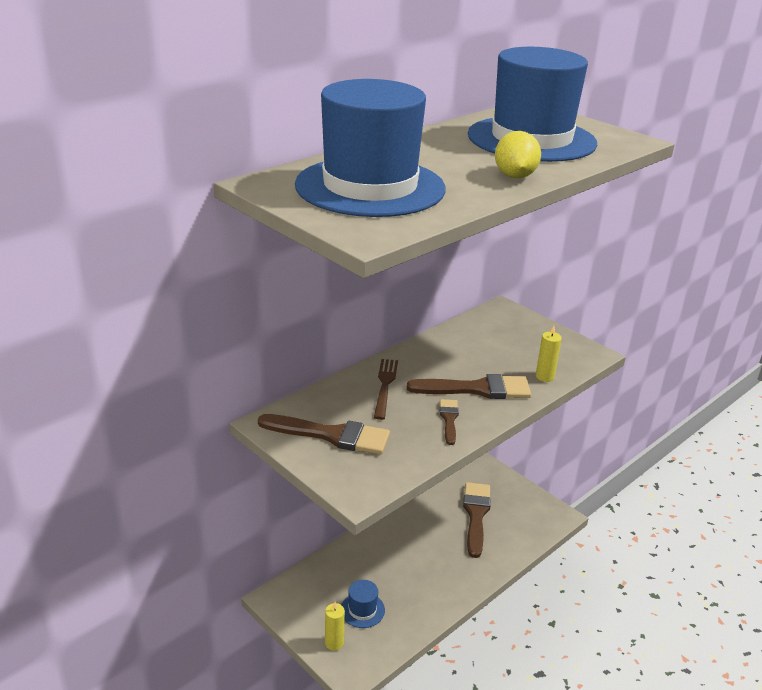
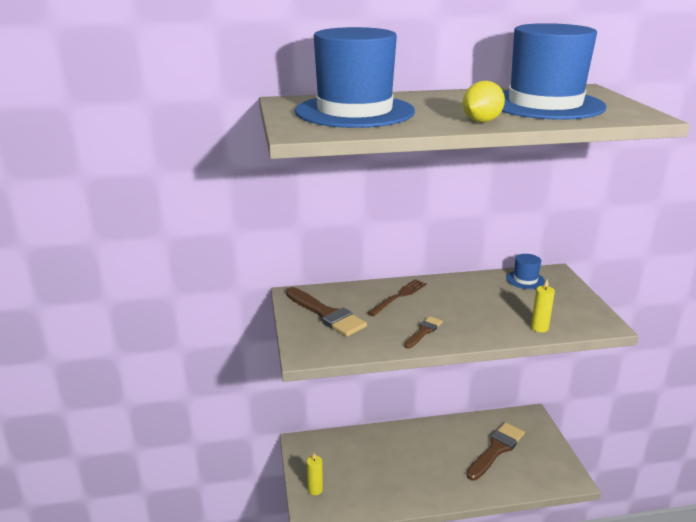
camera: 35 degrees right, 5 degrees down
blue hat [341,580,385,628] -> blue hat moved to [506,254,545,289]
brown brush [407,374,531,399] -> none

